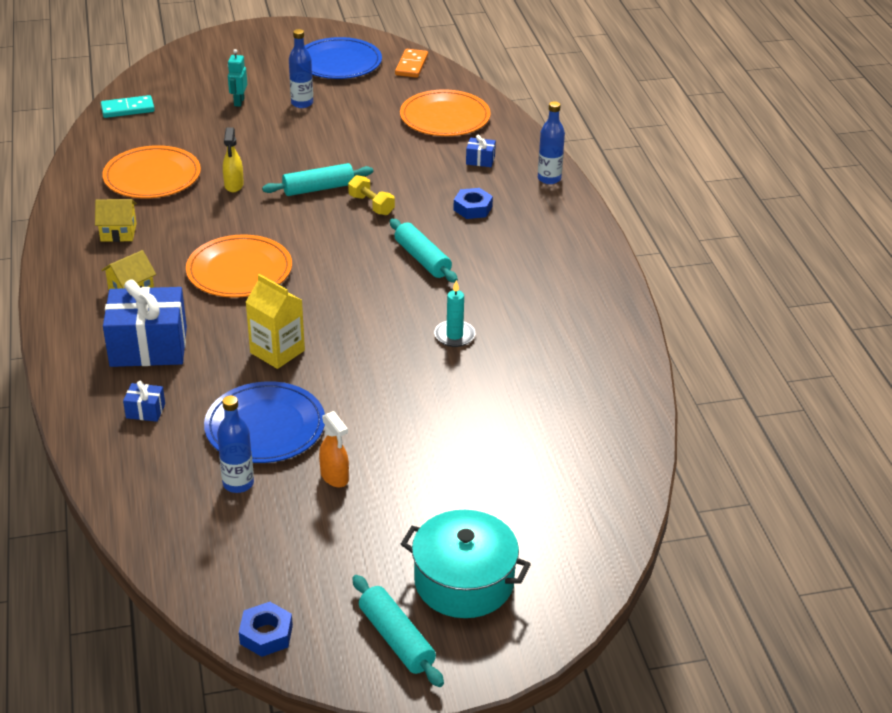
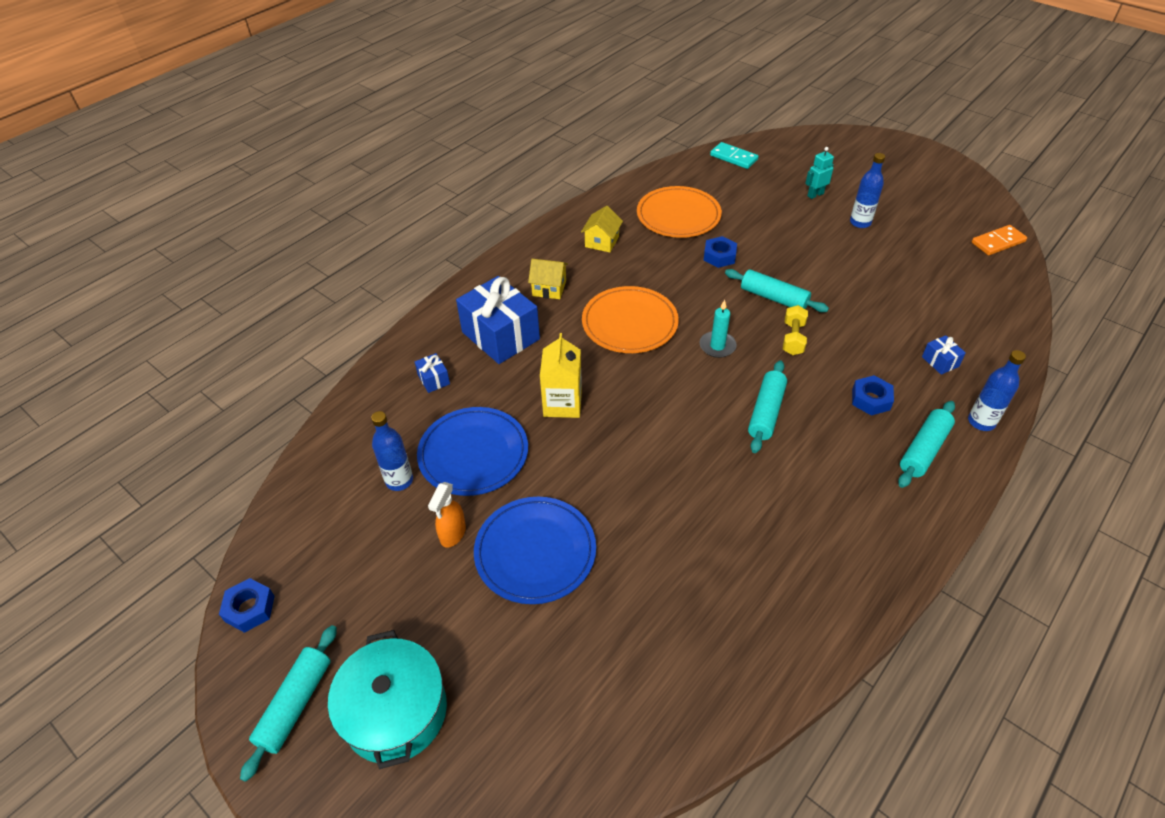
camera: 55 degrees right, 10 degrees up
yellow house [95,199,137,242] -> yellow house turned 60 degrees clockwise [581,206,623,252]
yellow spray bottle [223,127,244,192] -> blue nut [703,236,737,268]
blue plate [305,37,382,79] -> blue plate moved to [474,497,596,604]
orange plate [400,89,491,136] -> none
turquoise candle [434,280,475,347] -> turquoise candle moved to [700,300,737,358]
none -> turquoise rolling pin [898,401,955,488]

